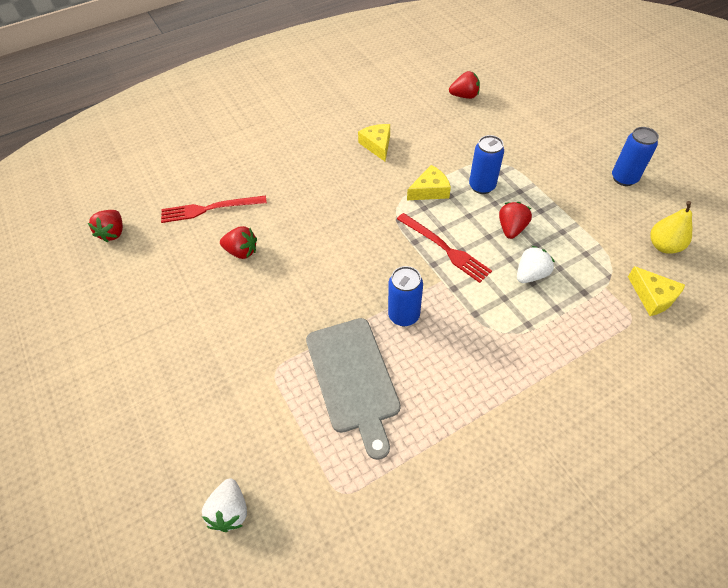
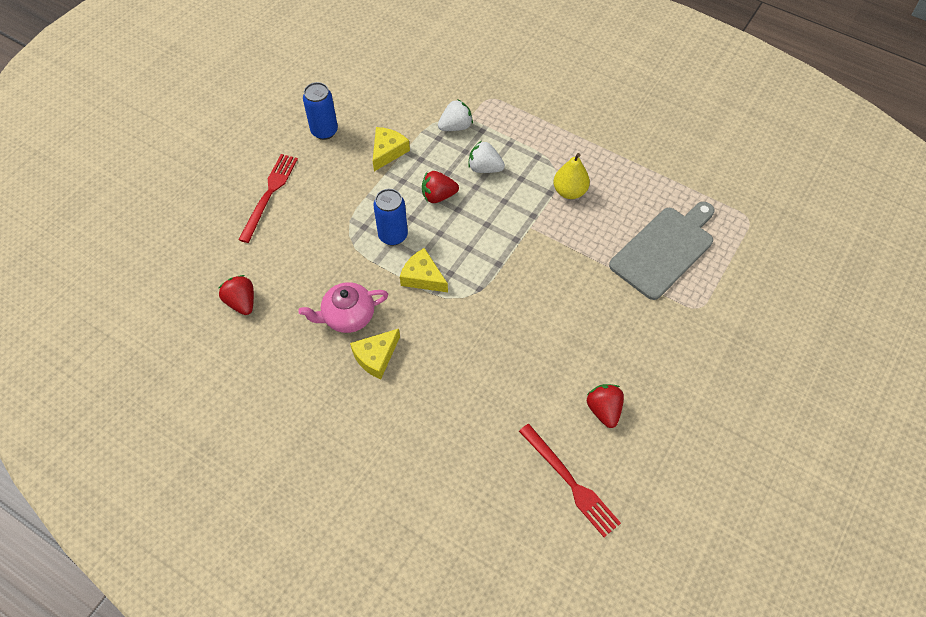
camera: 120 degrees left, 5 degrees up
red strawberry [88,210,123,242] -> none
white strawberry [202,479,247,532] -> white strawberry moved to [438,99,473,131]
blue can [388,266,423,326] -> none
red fork [397,213,492,283] -> red fork moved to [238,154,298,243]
yellow cheese [628,266,685,316] -> yellow cheese moved to [373,127,410,171]
yellow pear [650,201,692,254] -> yellow pear moved to [553,153,590,199]
none -> pink teapot [298,282,388,333]

